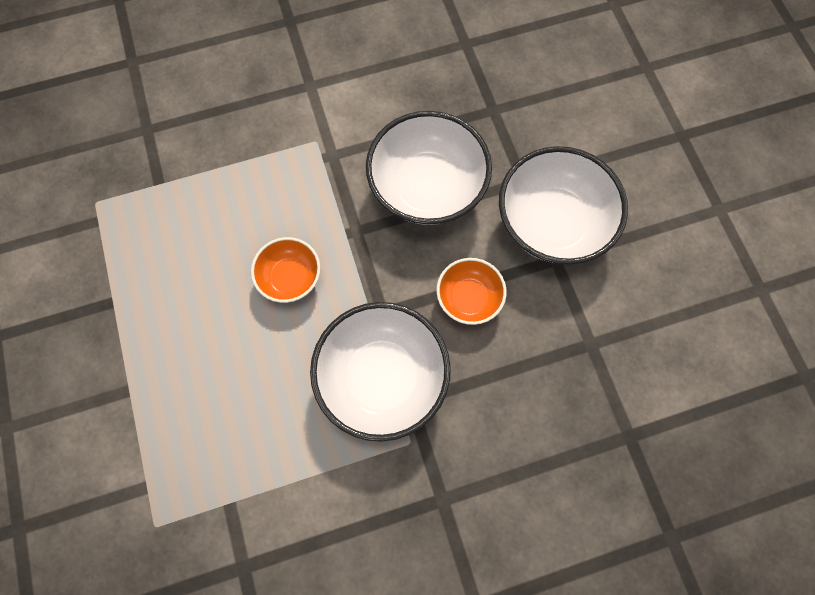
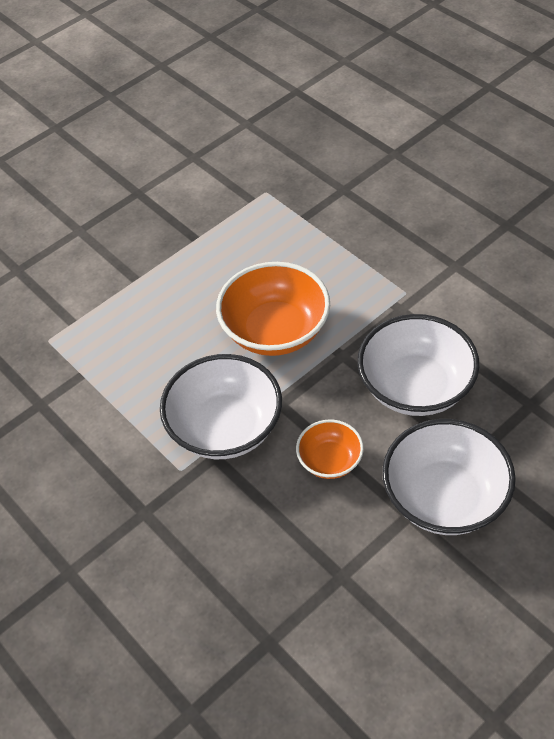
camera: 70 degrees right, 20 degrees down
orange bowl [251,237,320,303] -> orange bowl [216,262,330,356], size x1.85

